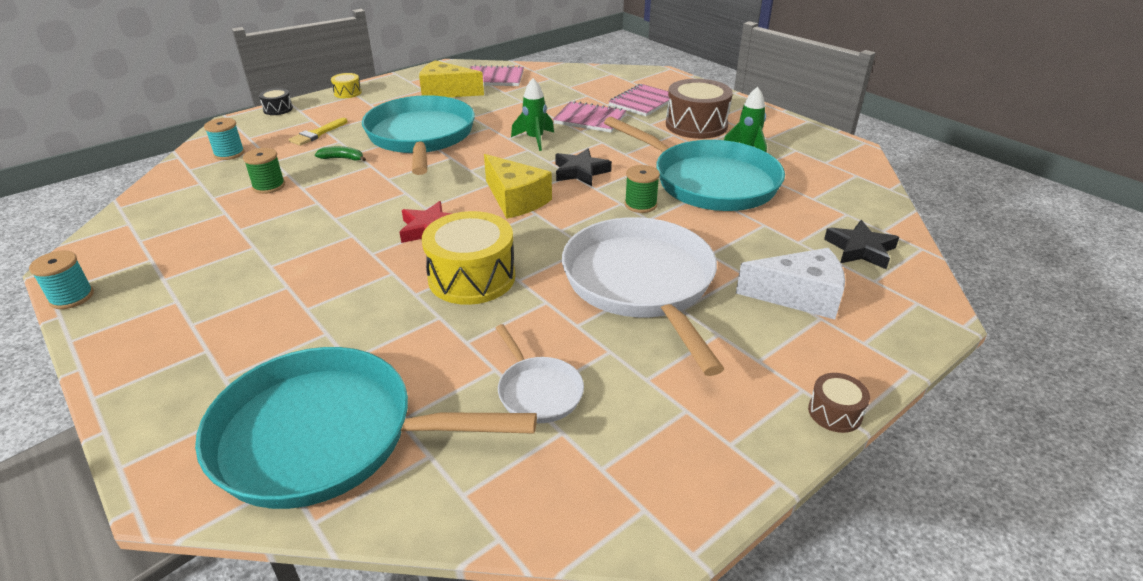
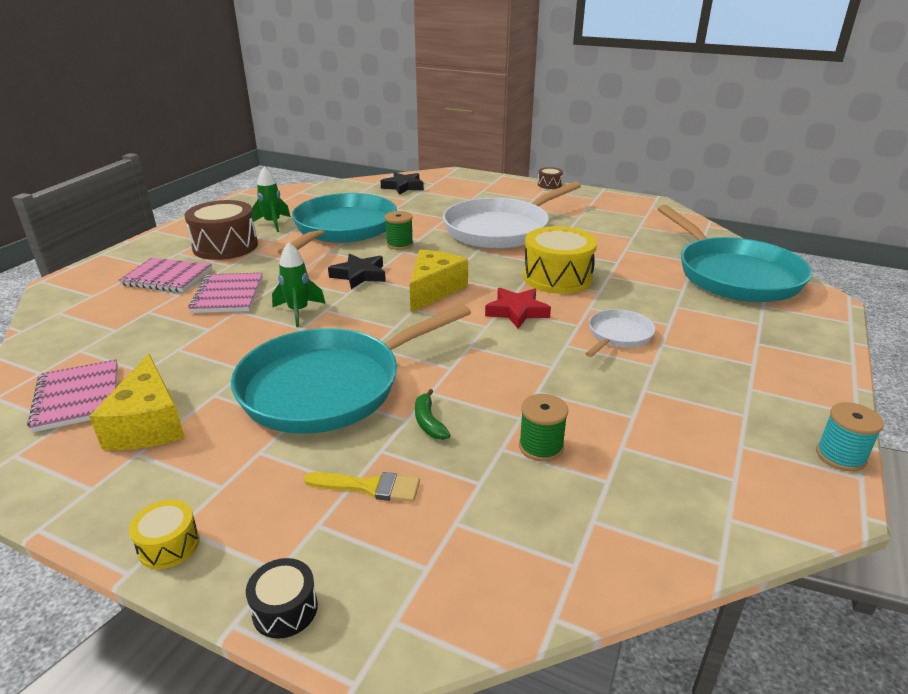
camera: 115 degrees left, 5 degrees down
turquoise spool [204,118,245,160] -> none
white pan [496,324,584,423] -> white pan moved to [585,309,655,357]
white cheese [736,248,845,320] -> none

